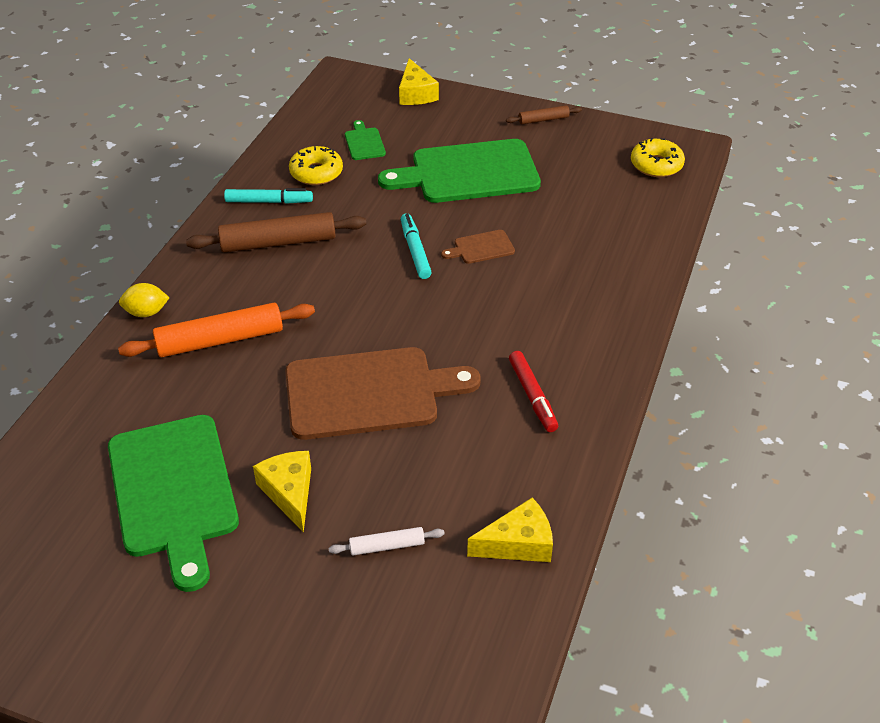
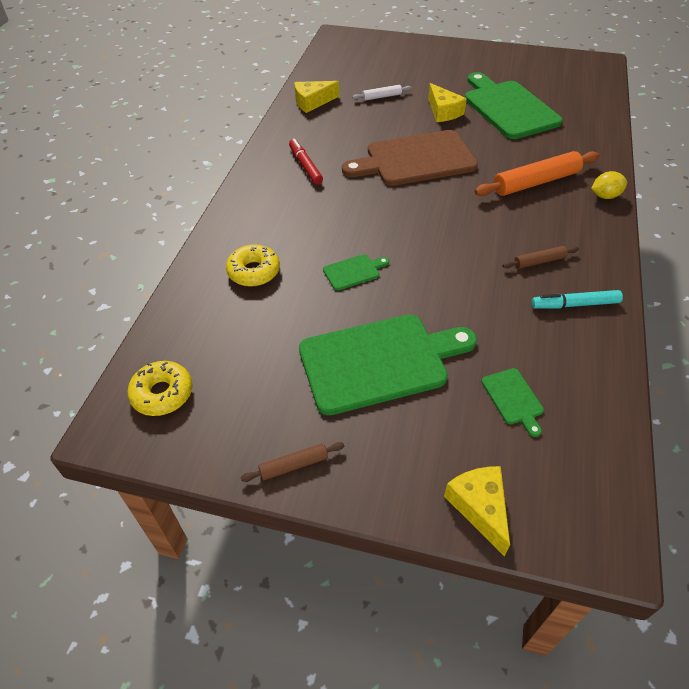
camera: 175 degrees right, 5 degrees up
brown rolling pin [186,212,366,252] -> brown rolling pin [503,246,579,269], size x0.50
yellow donut [289,146,343,185] -> yellow donut moved to [226,244,280,287]
turquoise marker [401,213,432,279] -> none
brown cutting board [441,230,515,264] -> green cutting board [323,254,389,290]

